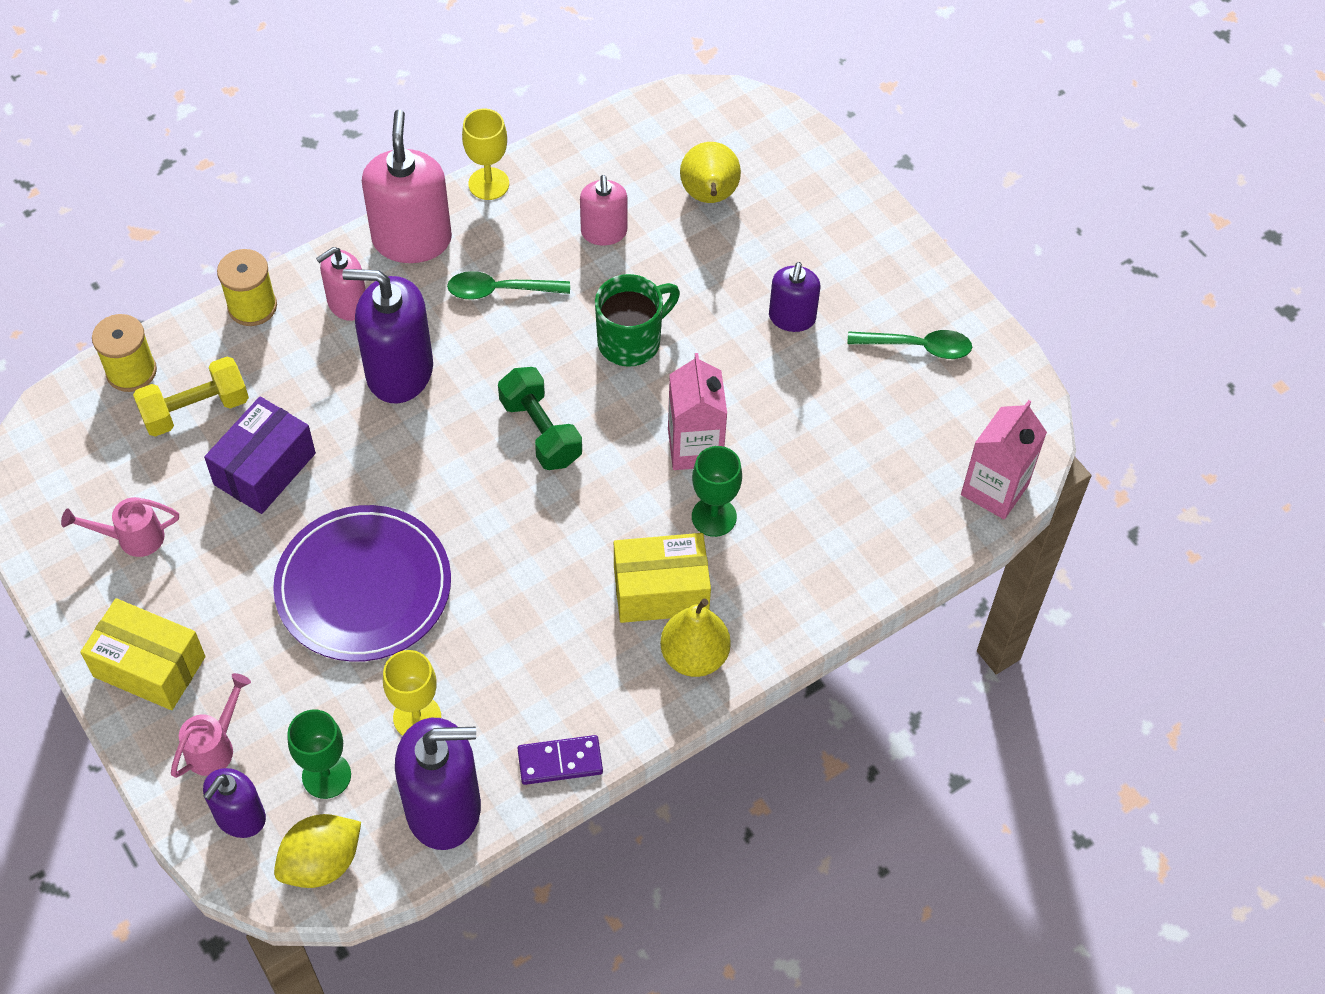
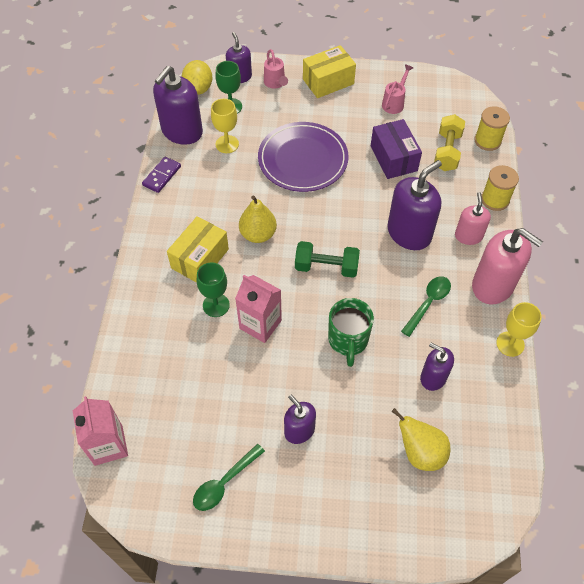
camera: 130 degrees right, 0 degrees up
pink soap dispenser [580,175,627,245] -> purple soap dispenser [420,343,454,391]
yellow pear [660,598,731,677] -> yellow pear moved to [239,196,277,243]

